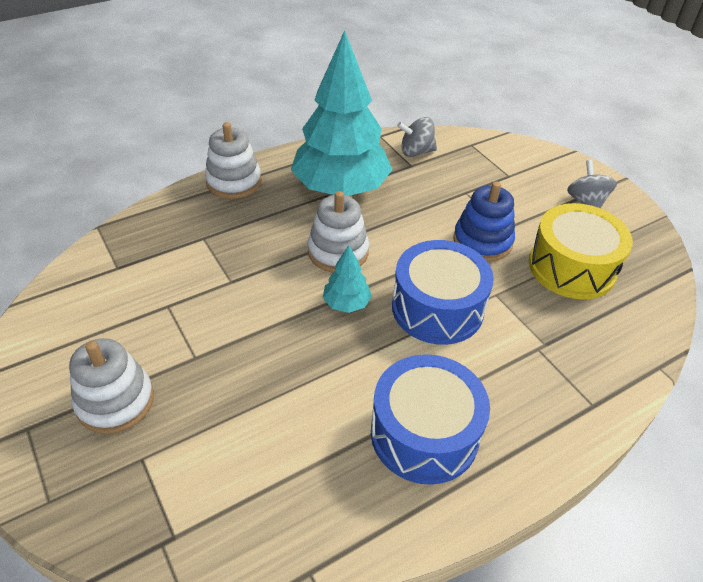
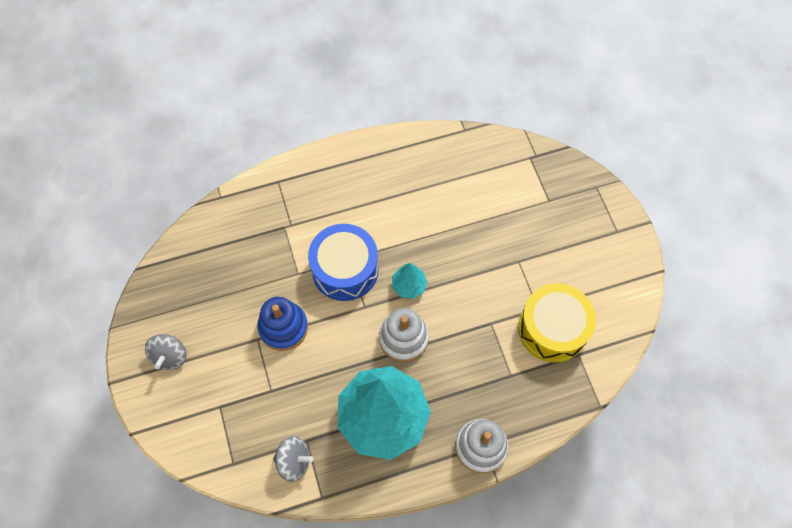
camera: 165 degrees left, 20 degrees up
white stacking toy [69,338,154,434] -> none
blue drum [371,354,490,485] -> none
yellow drum [529,203,633,300] -> yellow drum moved to [518,283,596,363]

